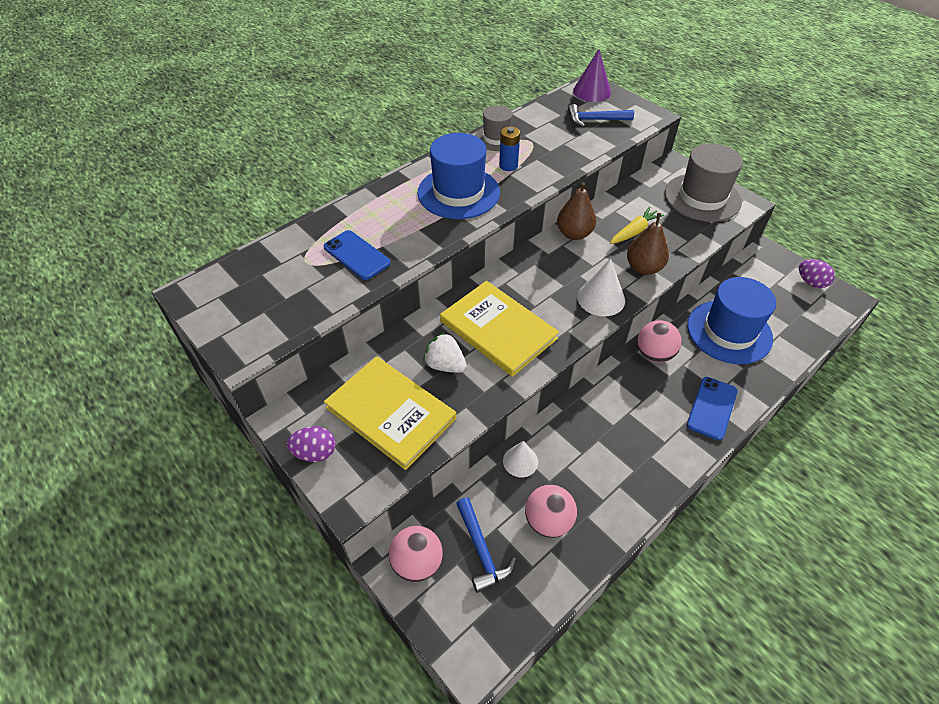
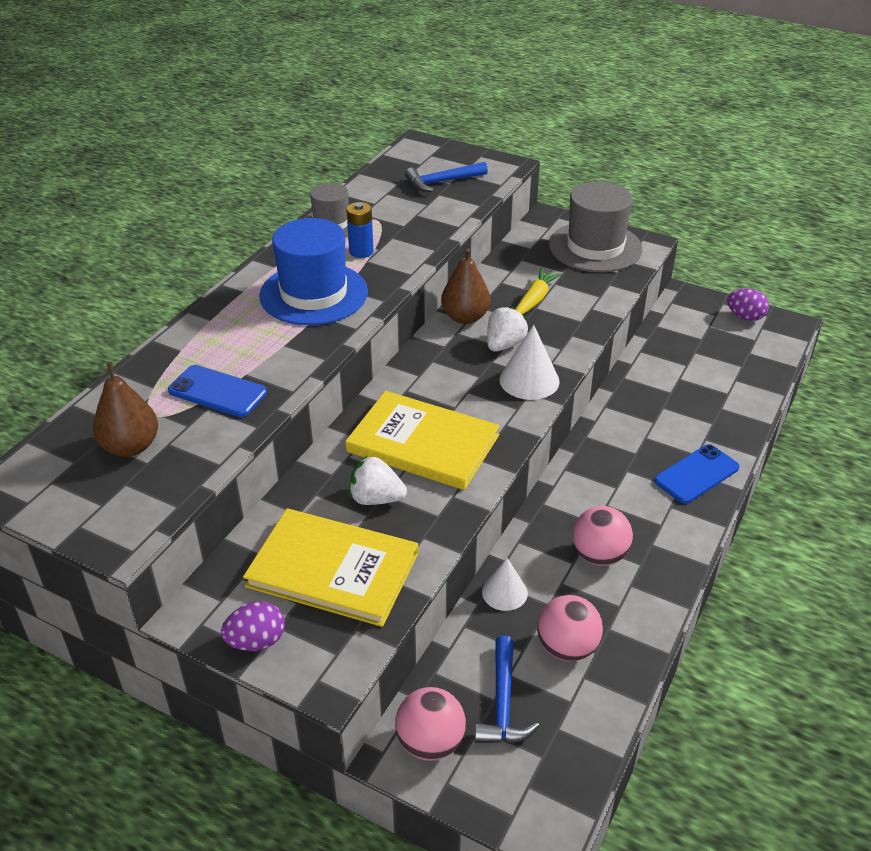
camera: 20 degrees left, 10 degrees down
blue hammer [456,498,516,593] -> blue hammer turned 45 degrees clockwise [475,636,540,743]
purple cone [573,49,611,102] -> none
brown pear [627,213,669,275] -> brown pear moved to [93,362,158,457]
pink ball [637,320,682,363] -> pink ball moved to [572,506,633,566]
blue hat [687,277,776,364] -> none
blue phone [687,377,737,440] -> blue phone turned 45 degrees clockwise [654,444,740,504]
none -> white strawberry [487,306,529,352]

